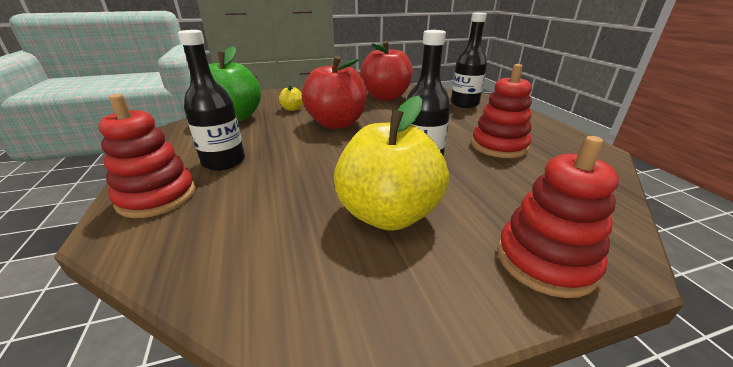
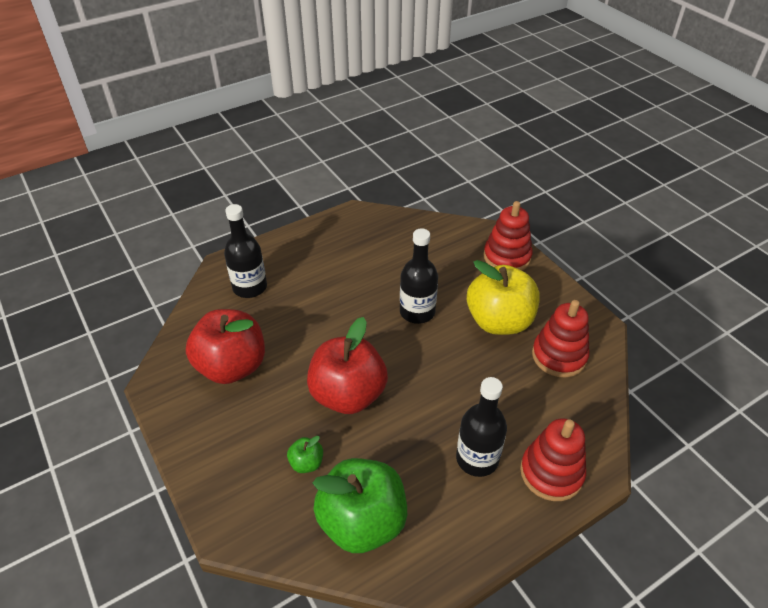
camera: 105 degrees left, 15 degrees up
yellow apple [279,85,303,111] -> green apple [287,436,323,473]
red stacking toy [471,64,532,158] -> red stacking toy moved to [532,300,589,378]

